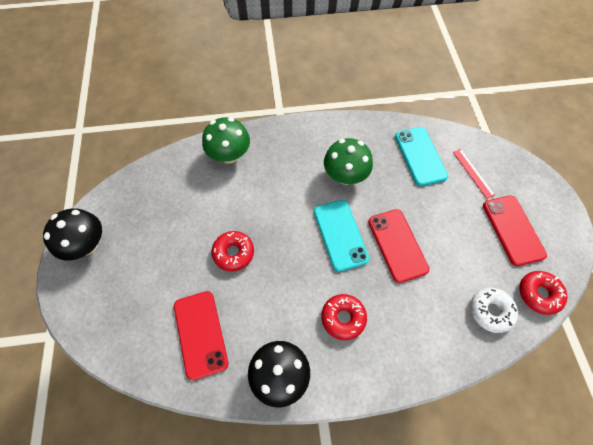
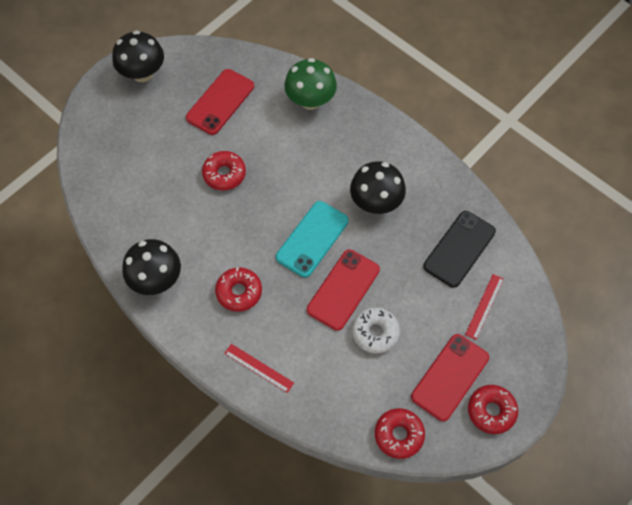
camera: 50 degrees right, 0 degrees up
red phone [174,291,228,380] -> red phone moved to [186,69,254,135]
green mushroom [324,138,373,185] -> black mushroom [350,161,406,214]
turquoise phone [395,127,448,186] -> black phone [423,211,496,288]
white donut [470,288,518,333] -> white donut moved to [352,308,400,353]
none -> red ruler [224,344,294,393]
none -> red donut [468,385,518,434]

